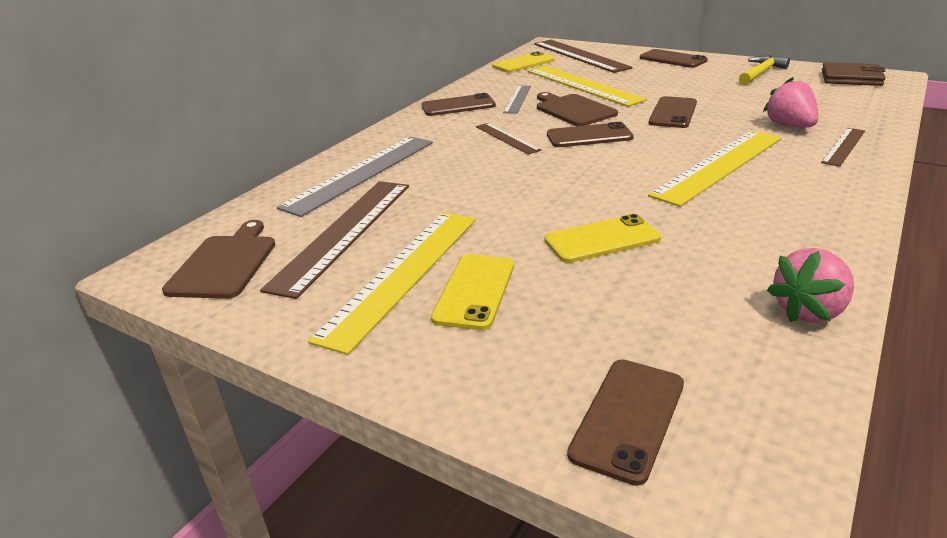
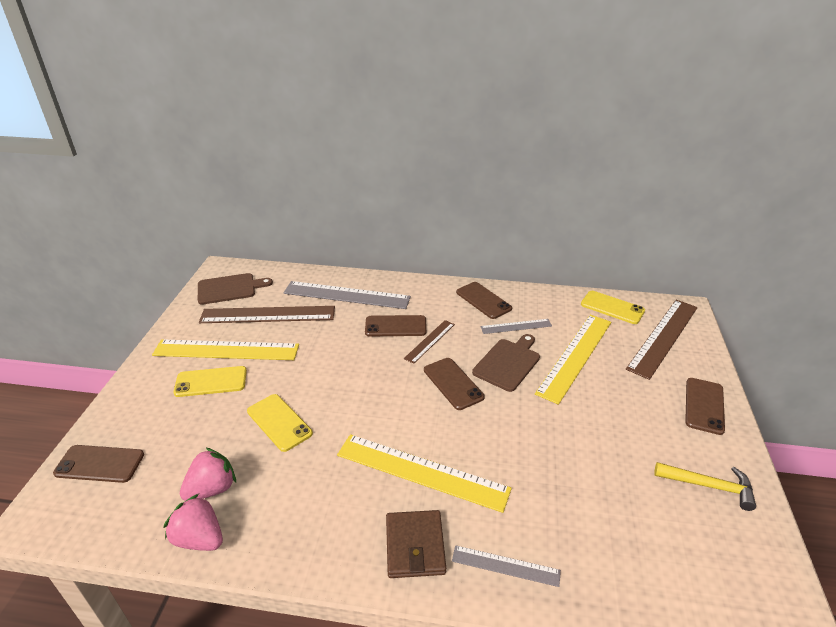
camera: 65 degrees right, 5 degrees up
brown phone [649,96,697,128] -> brown phone moved to [365,315,426,336]
pink strawberry [763,77,818,128] -> pink strawberry moved to [180,447,236,501]
brown ruler [821,128,865,167] -> grey ruler [452,545,561,587]
brown wallet [822,62,886,86] -> brown wallet moved to [386,510,446,578]

